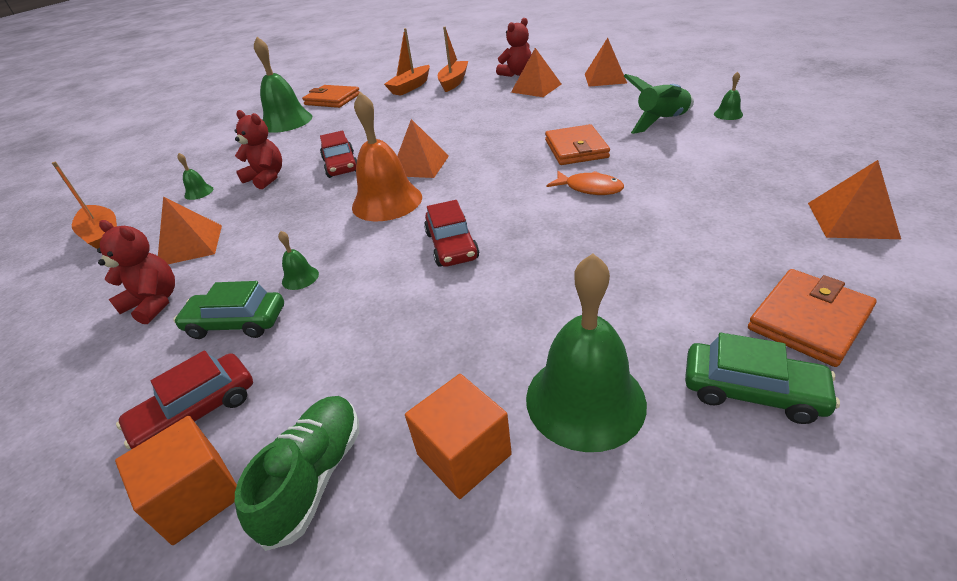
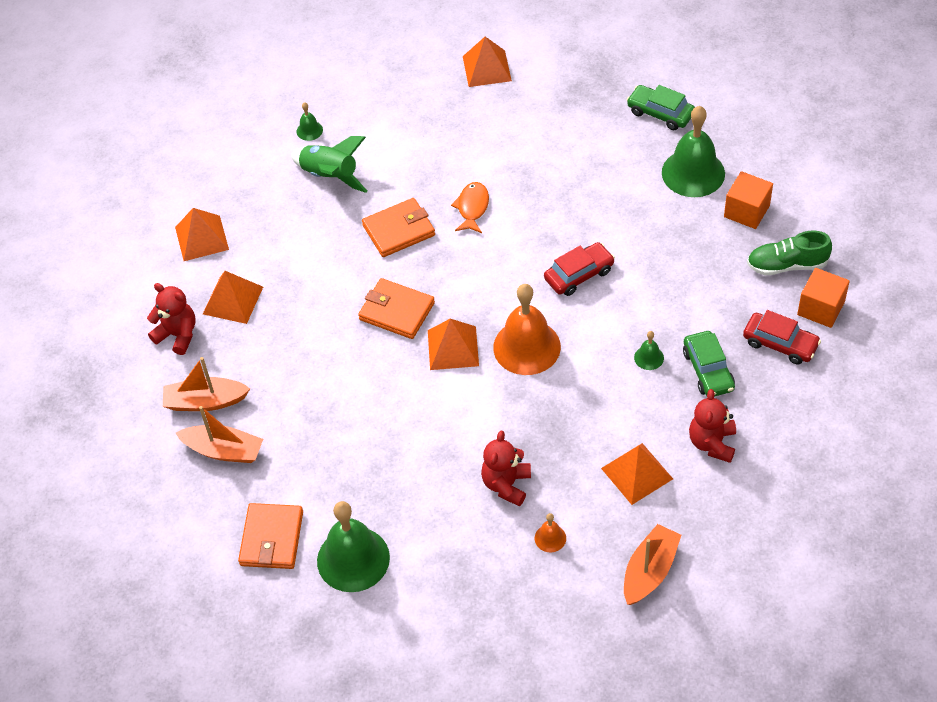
camera: 110 degrees left, 15 degrees up
green bell [177,153,213,200] -> orange bell [535,513,566,552]
red car [320,130,357,178] -> none
green car [685,333,840,424] -> green car turned 60 degrees counterclockwise [627,85,695,130]
orange wallet [748,269,877,367] -> orange wallet moved to [358,278,435,339]

